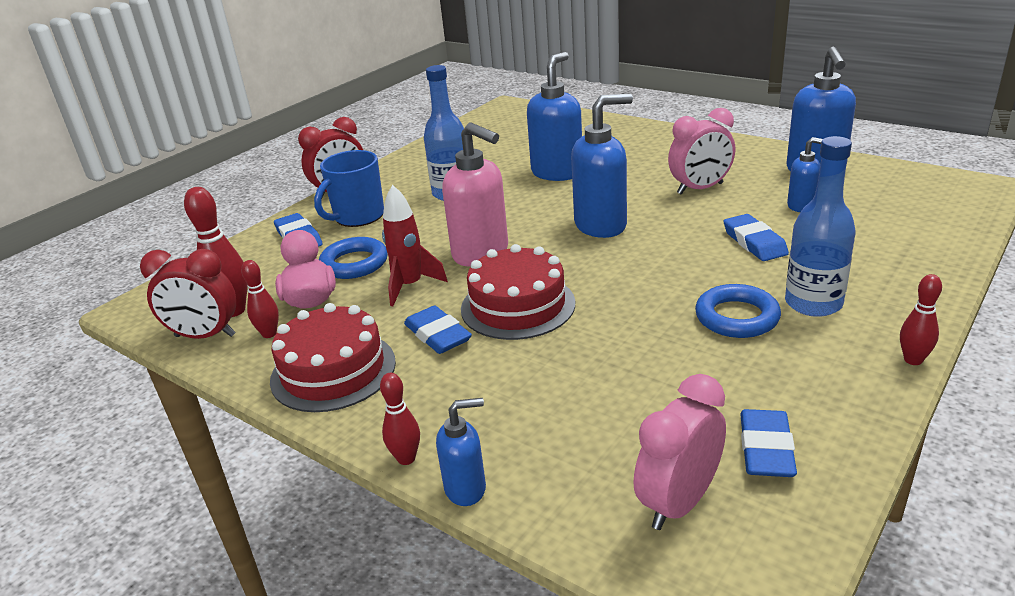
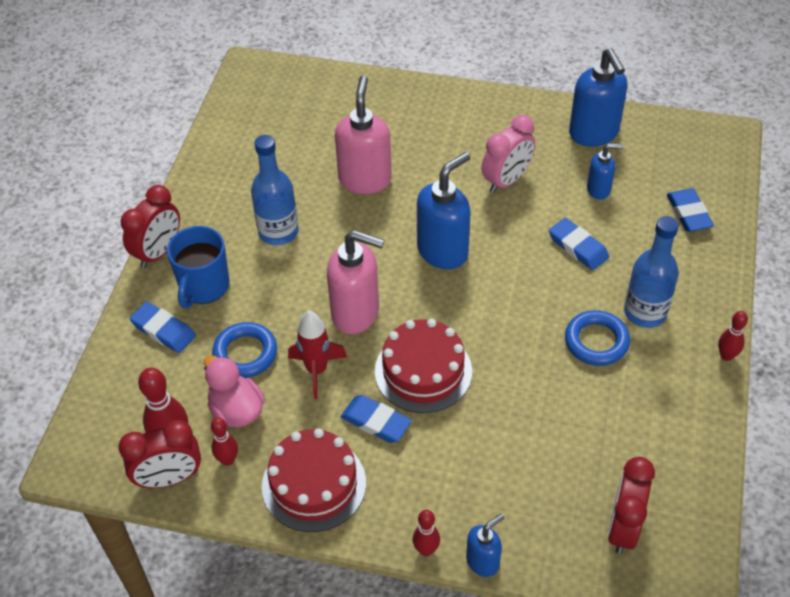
camera: 25 degrees left, 20 degrees up
blue soap dispenser [527,52,582,181] -> pink soap dispenser [335,75,392,194]
pink clock [633,374,726,530] -> red clock [608,457,655,554]
blue eraser [740,409,797,477] -> blue eraser moved to [667,188,714,232]

